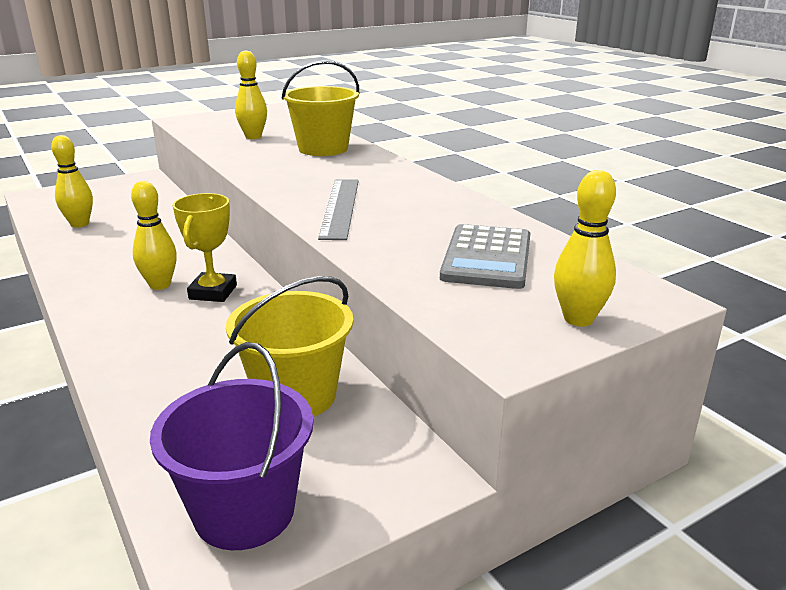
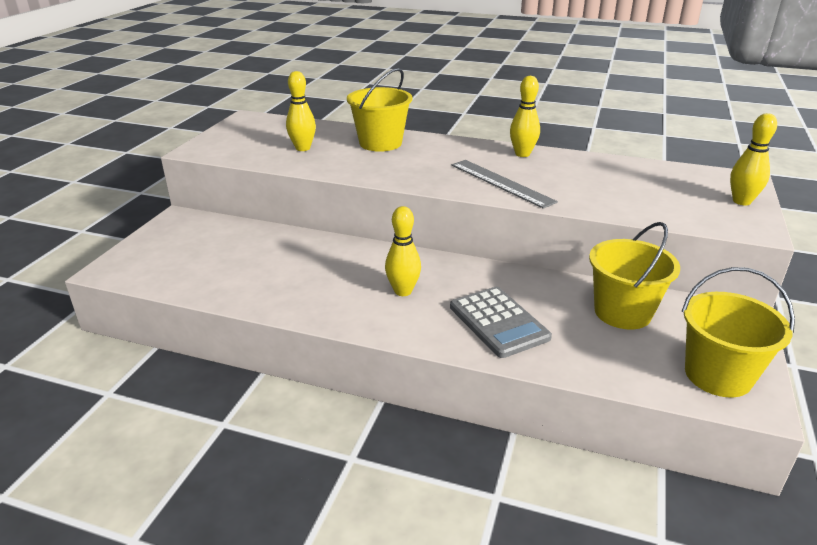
camera: 40 degrees left, 5 degrees up
yellow bowling pin [51,135,93,228] -> yellow bowling pin moved to [510,76,540,157]
purple bucket [150,342,314,550] -> yellow bucket [681,267,795,398]
yellow trophy [173,193,237,302] -> none
grey calculator [440,224,531,289] -> grey calculator moved to [450,287,552,358]

